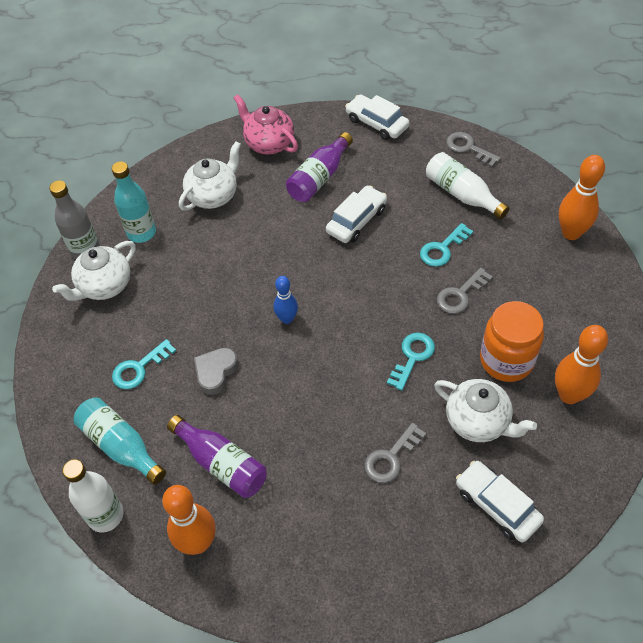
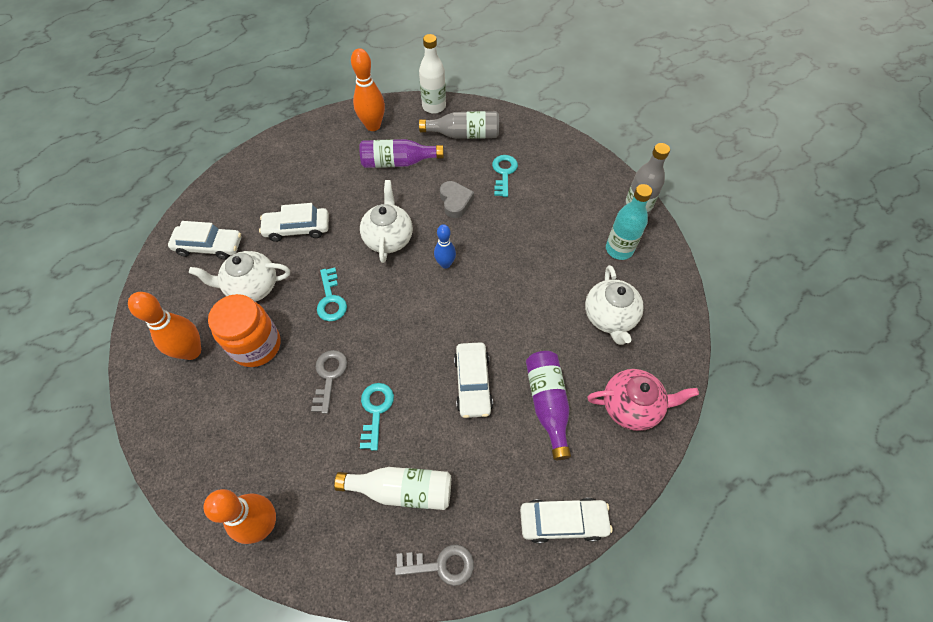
camera: 135 degrees right, 5 degrees up
white teapot [52,241,136,301] -> white teapot moved to [360,180,413,263]
turquoise bottle [73,397,166,485] -> grey bottle [419,111,499,139]
grey key [364,423,426,483] -> white car [259,203,329,242]

